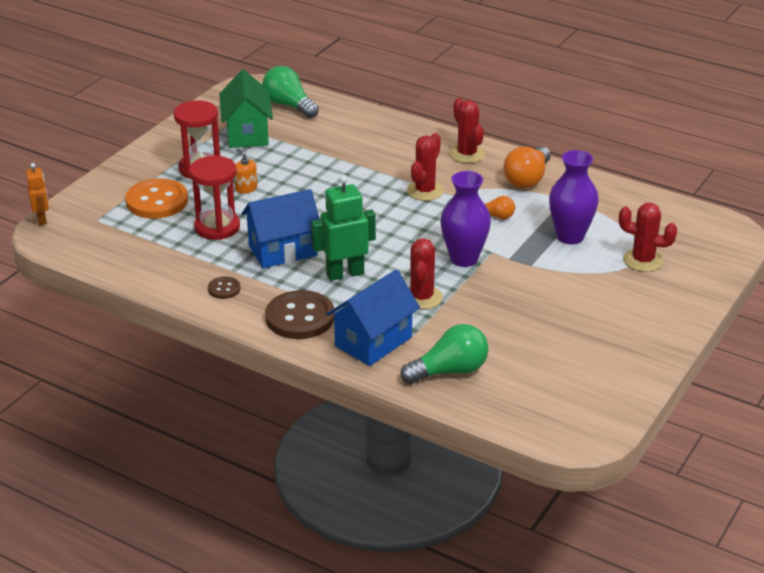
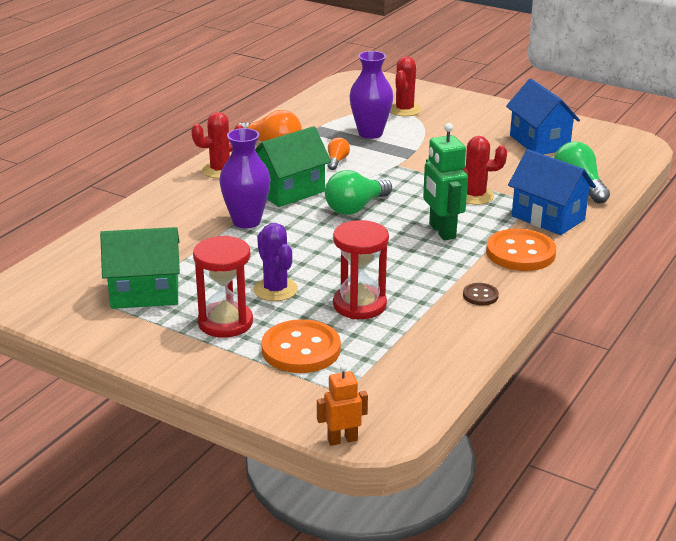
camera: 90 degrees left, 5 degrees down
orange soap dispenser [235,148,257,194] -> purple cactus [253,223,298,301]
blue house [242,189,320,268] -> blue house moved to [506,79,580,154]
green light bulb [262,66,319,118] -> green light bulb moved to [325,170,392,215]
brown button [266,290,335,339] -> orange button [486,229,556,271]
red cactus [407,133,444,201] -> green house [255,126,331,207]
purple vase [441,171,491,267] -> purple vase moved to [219,128,271,229]

